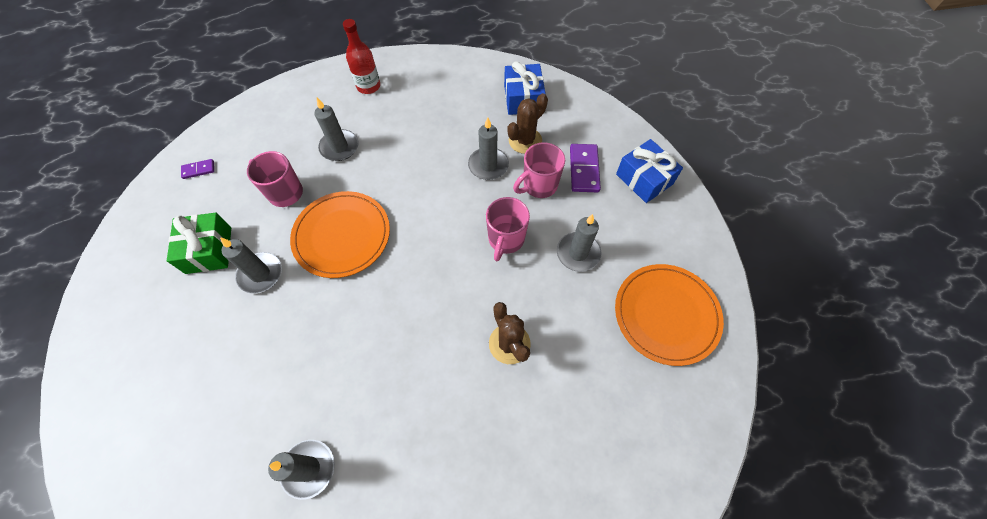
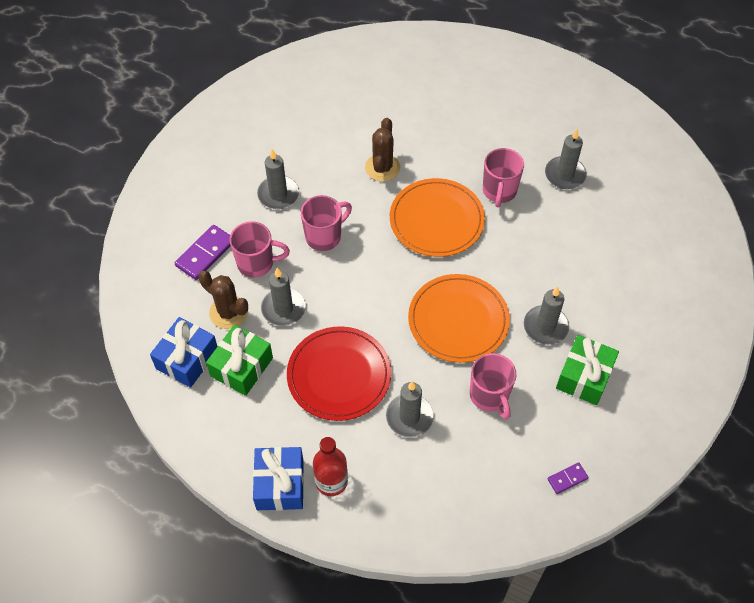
camera: 145 degrees left, 5 degrees down
purple domino [181,159,214,179] -> purple domino turned 45 degrees counterclockwise [547,462,589,494]
brown cactus [508,93,548,154] -> brown cactus turned 45 degrees clockwise [198,271,248,329]
orange plate [615,264,724,366] -> orange plate moved to [390,178,485,257]
blue gift [616,139,683,203] -> blue gift moved to [253,447,304,510]
none -> green gift [206,325,273,396]
none -> red plate [287,326,391,421]
none -> pink mug [483,148,524,207]

